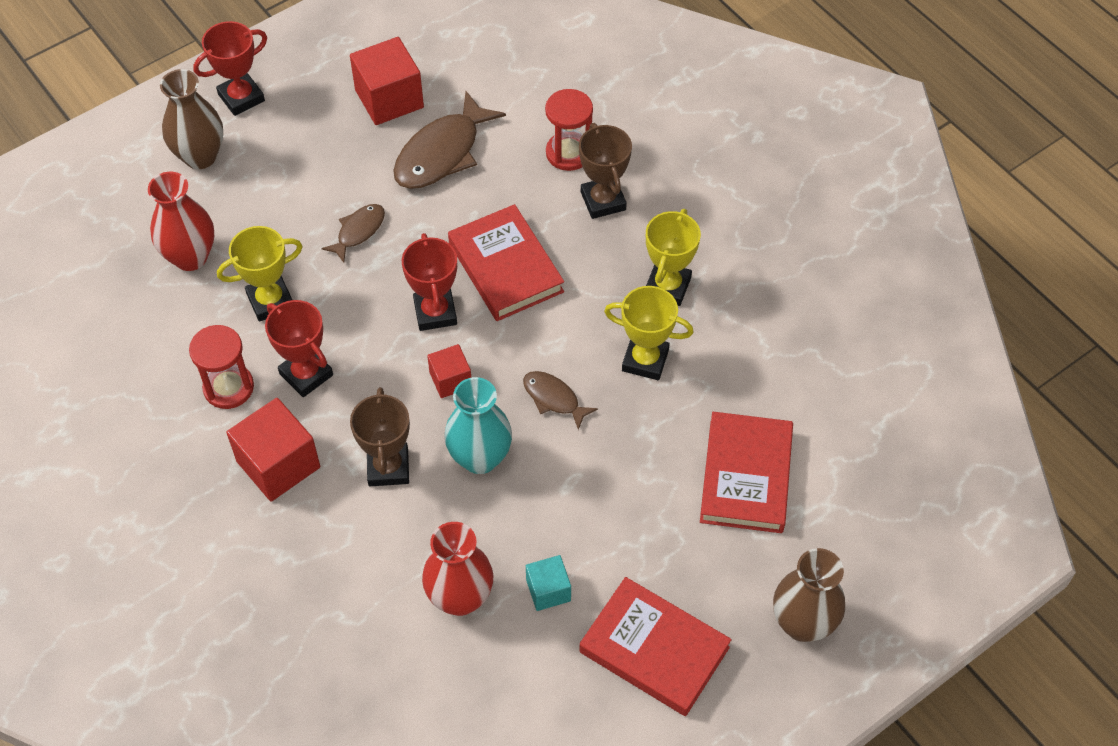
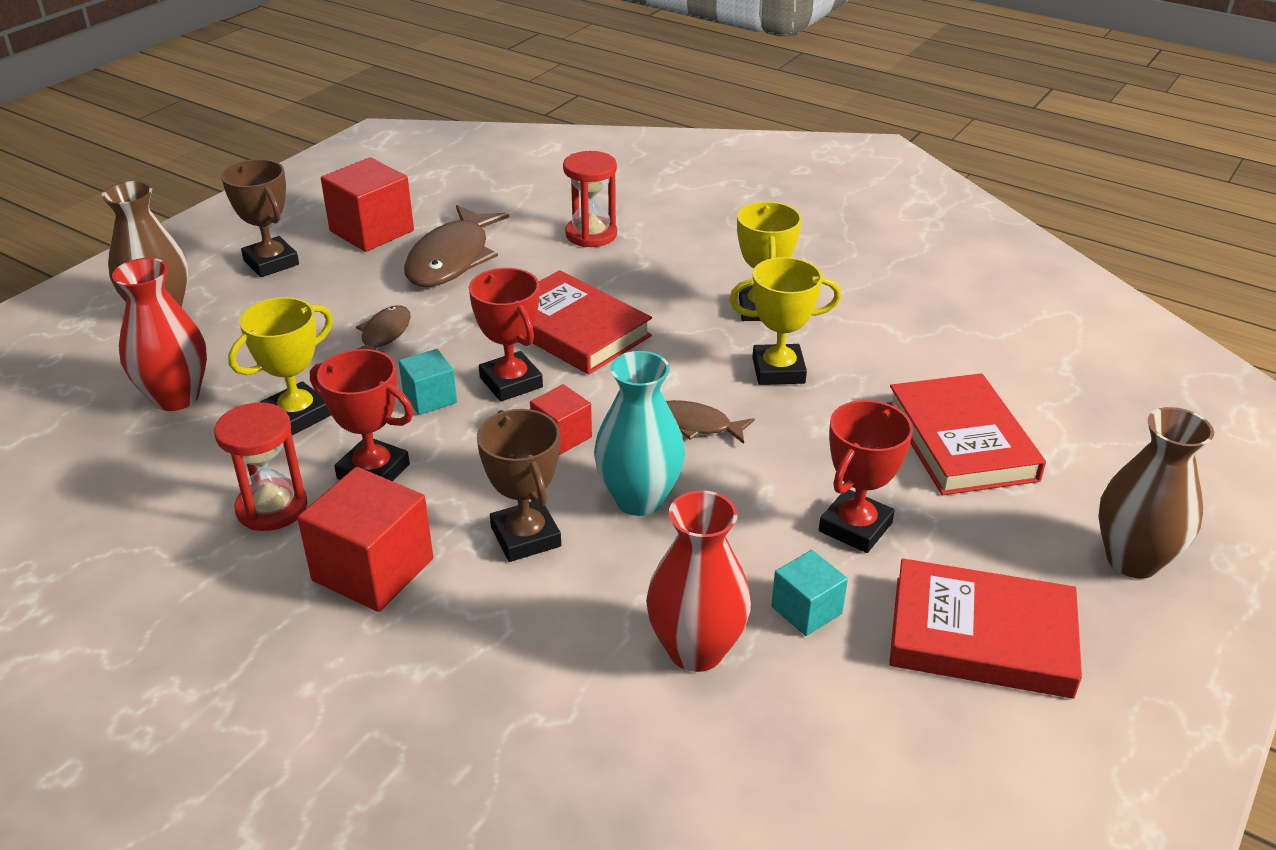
camera: 20 degrees left, 20 degrees down
red trophy [193,21,267,116] -> red trophy moved to [819,400,913,553]
brown trophy [579,123,632,219] -> brown trophy moved to [221,159,299,277]
none -> turquoise cube [399,349,457,415]

